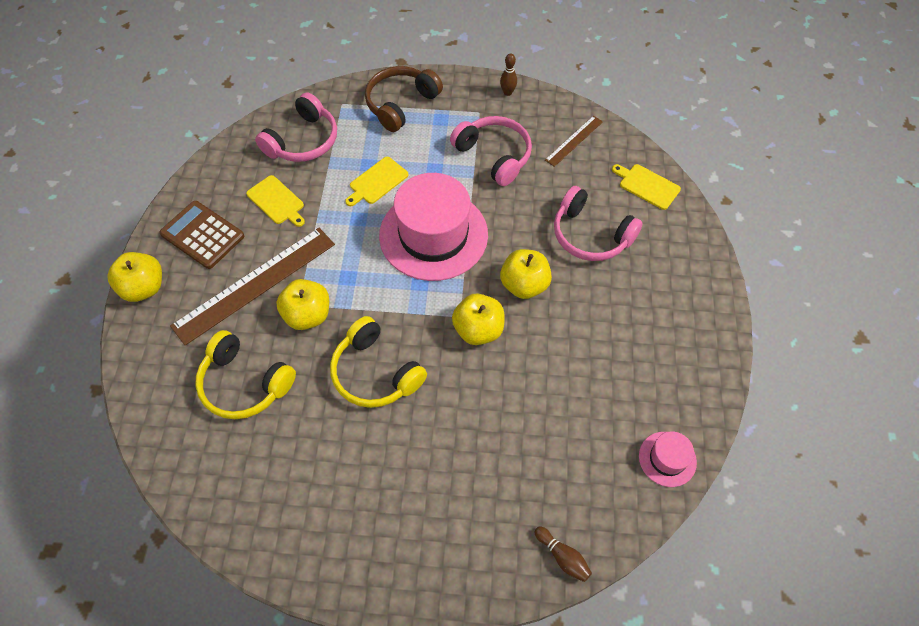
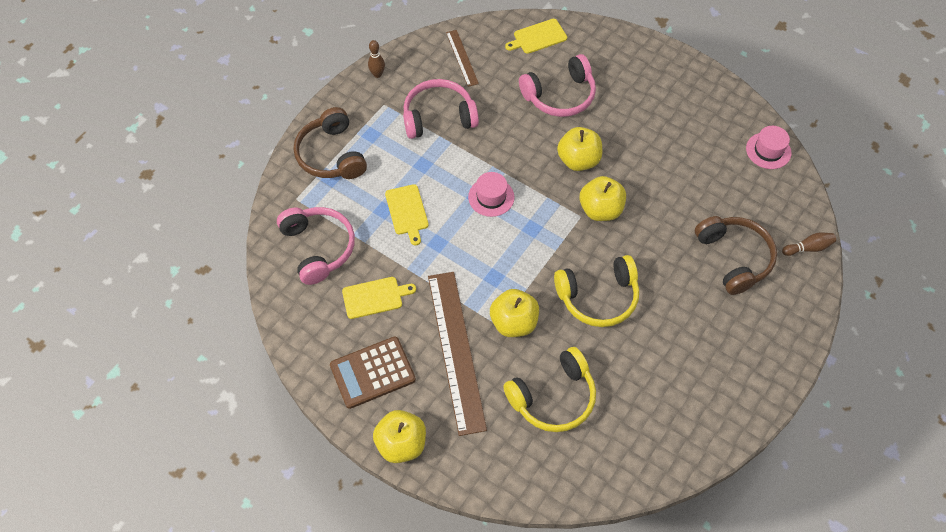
camera: 60 degrees left, 0 degrees up
pink hat [379,173,488,281] -> pink hat [468,172,514,217], size x0.45
none -> brown headphones [695,216,777,295]

